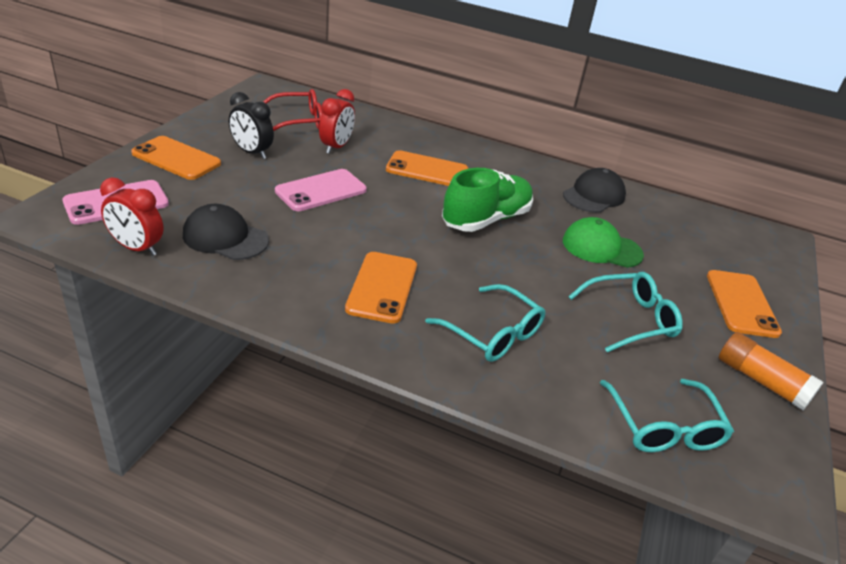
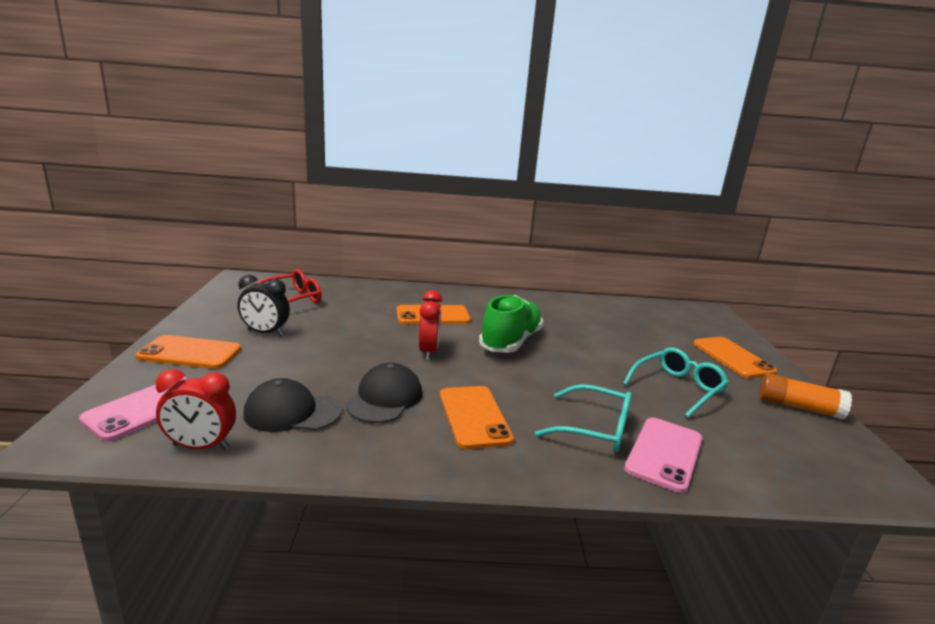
camera: 20 degrees left, 15 degrees down
pink phone [275,169,367,211] -> pink phone moved to [624,417,702,493]
red clock [319,89,355,154] -> red clock moved to [419,290,442,360]
black cap [563,168,626,213] -> black cap moved to [346,363,422,423]
green cap [563,217,644,268] -> none
turquoise glasses [600,379,734,452] -> none

